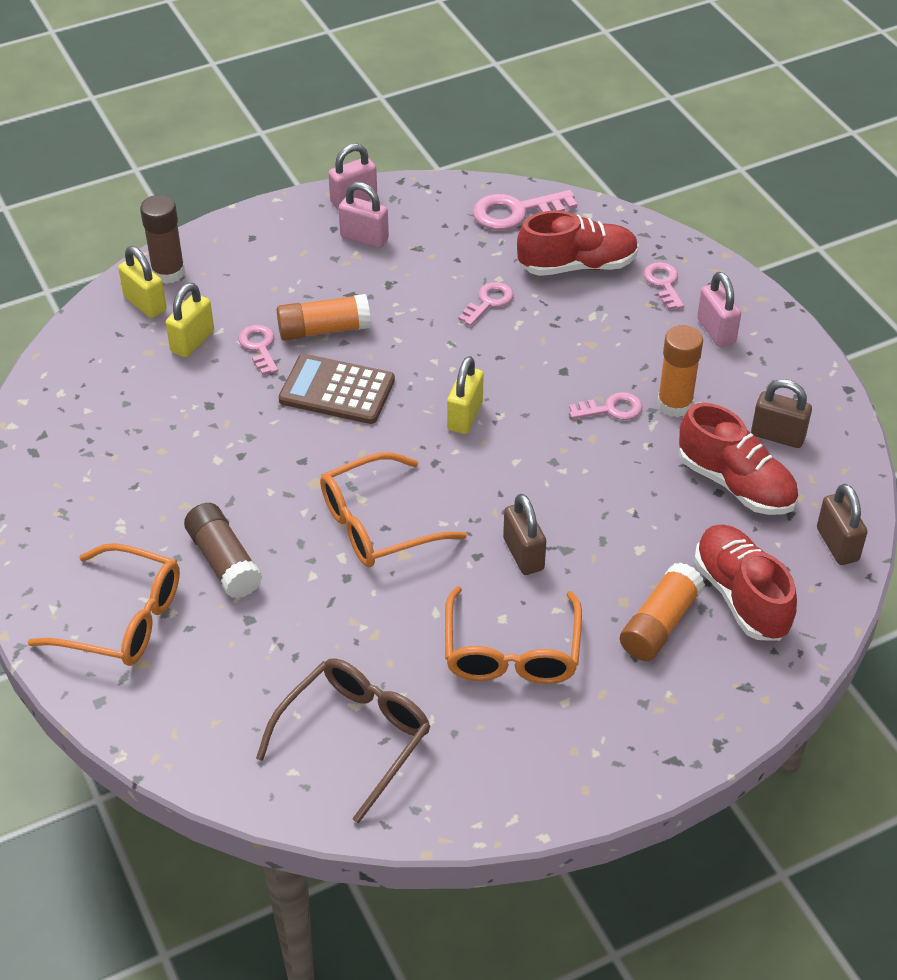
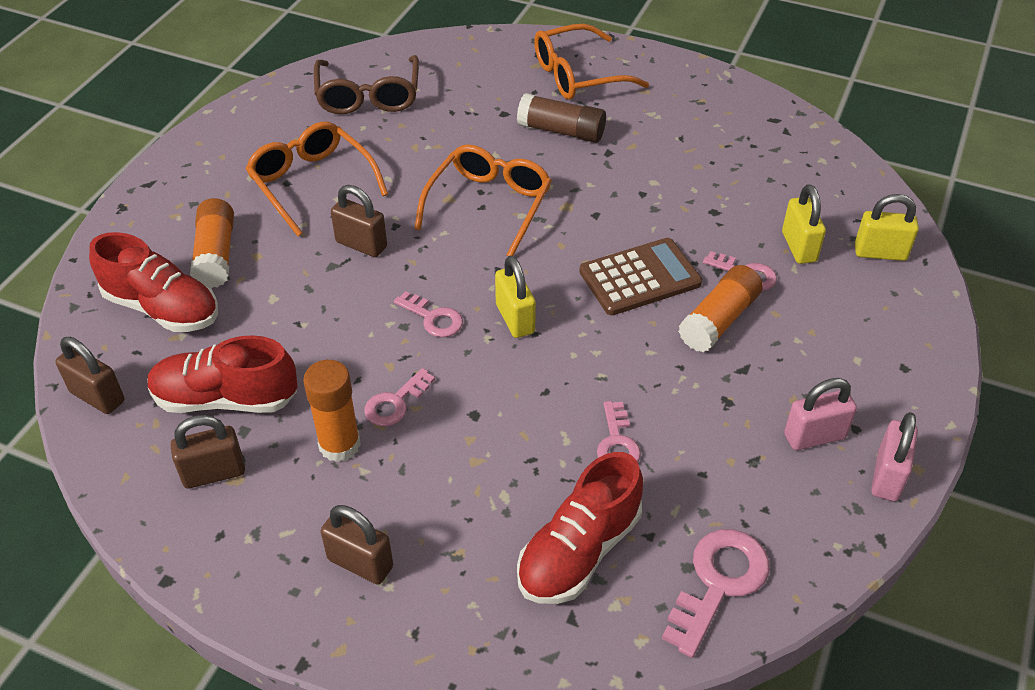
camera: 140 degrees right, 0 degrees up
brown glue stick [140,195,185,284] -> none
pink key [644,262,684,310] -> pink key moved to [394,291,463,337]
pink padlock [697,272,741,347] -> brown padlock [321,505,393,585]

